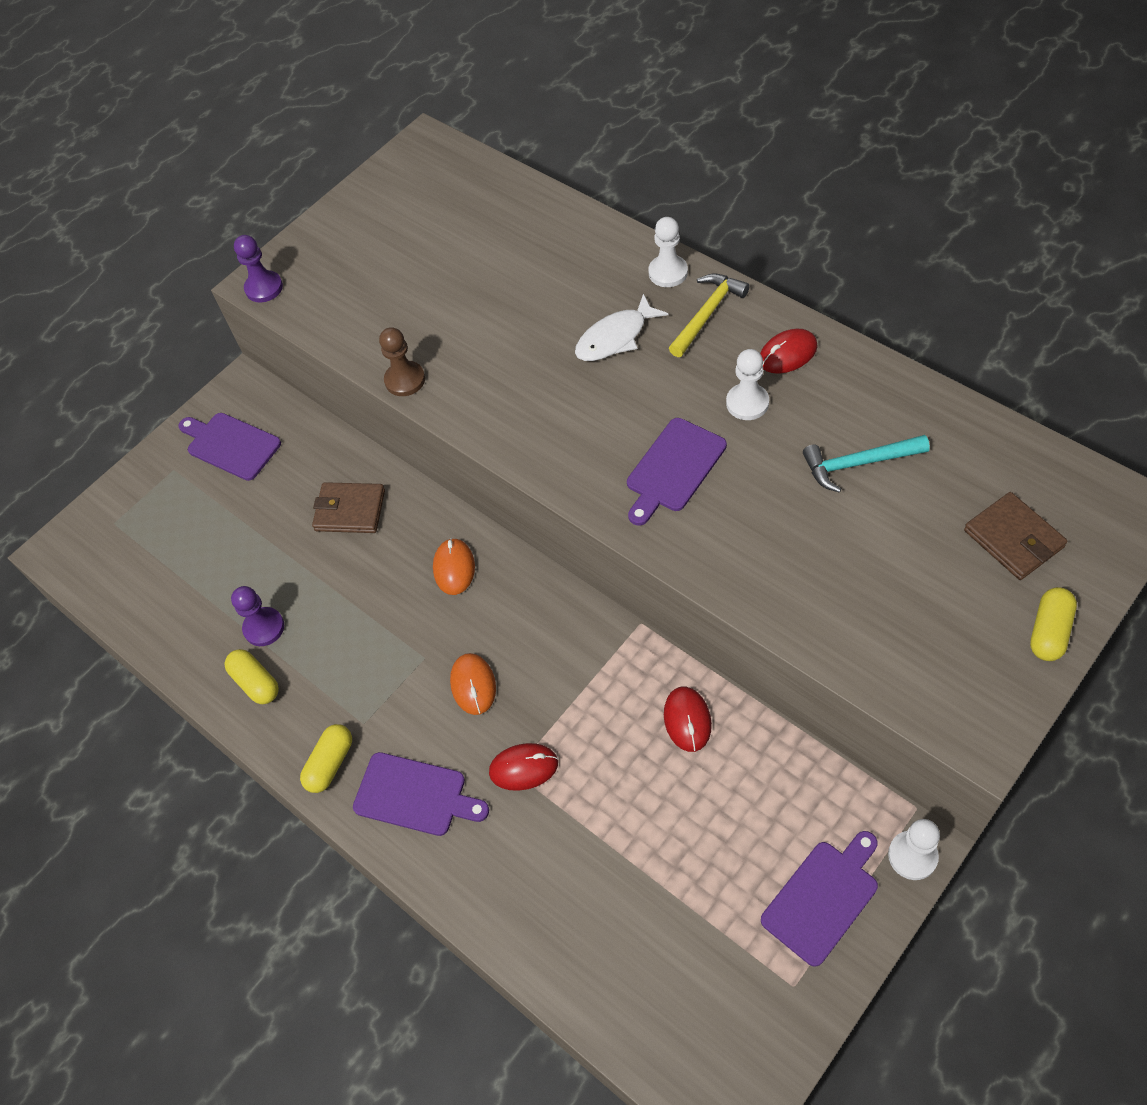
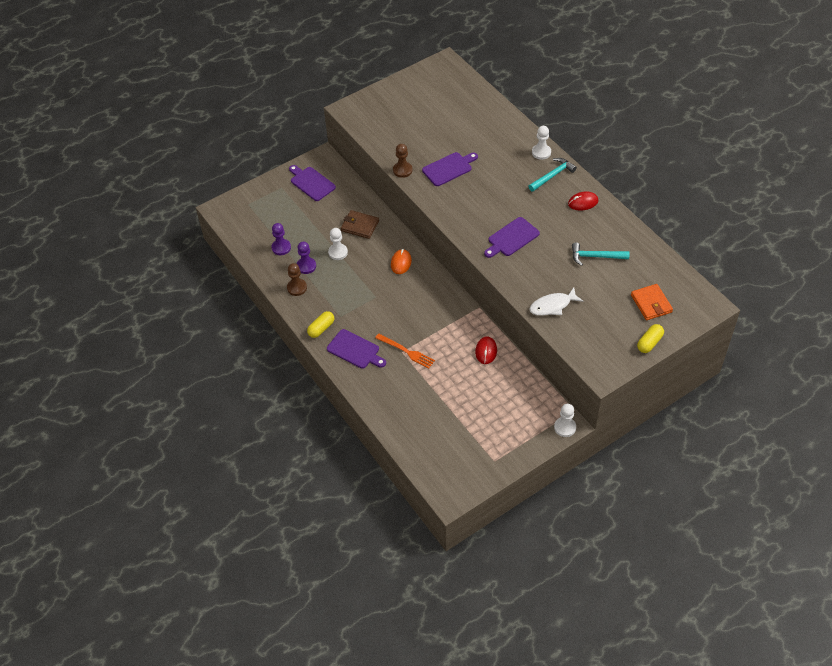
camera: 10 degrees right, 5 degrees down
yellow capsule [224,649,279,704] -> brown pawn [287,263,307,296]
purple pawn [234,235,283,302] -> purple pawn moved to [271,223,291,255]
orange mouse [450,653,496,715] -> none
red mouse [489,743,558,791] -> orange fork [375,333,435,369]
white fish [575,294,668,361] -> white fish moved to [530,287,584,316]
yellow hammer [669,274,750,357] -> turquoise hammer [528,158,577,192]
white pawn [726,349,769,420] -> white pawn moved to [328,228,348,260]
purple cutting board [761,831,878,967] -> purple cutting board moved to [422,152,478,186]
brown wallet [964,492,1067,580] -> orange wallet [631,284,673,320]

